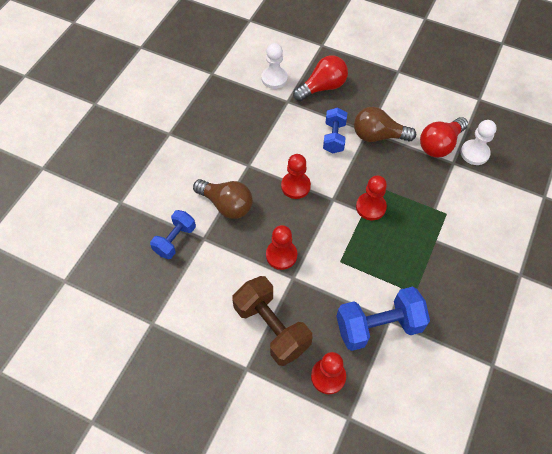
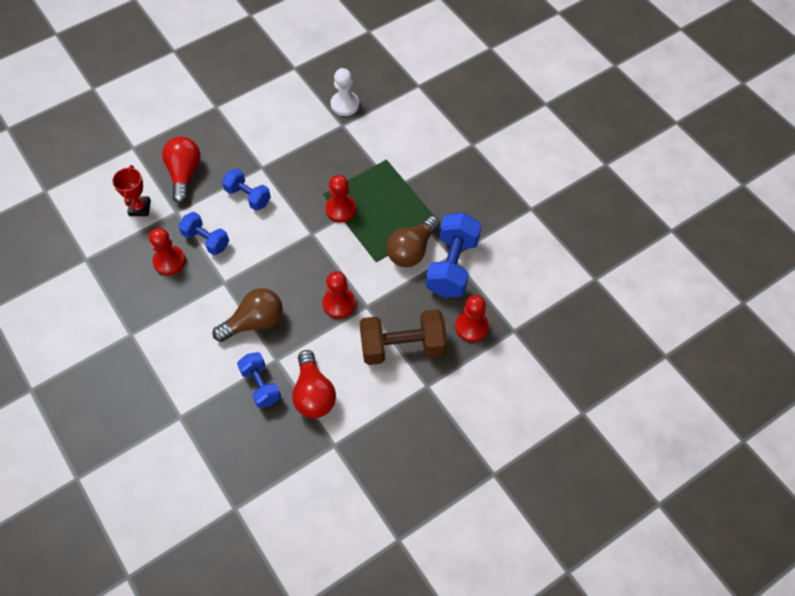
camera: 60 degrees left, 0 degrees up
white pawn [261,43,288,89] -> red trophy [112,165,151,216]
red pawn [281,154,311,199] -> red pawn moved to [149,228,186,275]
brown light bulb [354,107,416,142] -> brown light bulb moved to [386,216,440,267]
red light bulb [420,117,468,158] -> red light bulb moved to [292,350,336,418]
none -> blue dumbbell [179,212,229,255]

